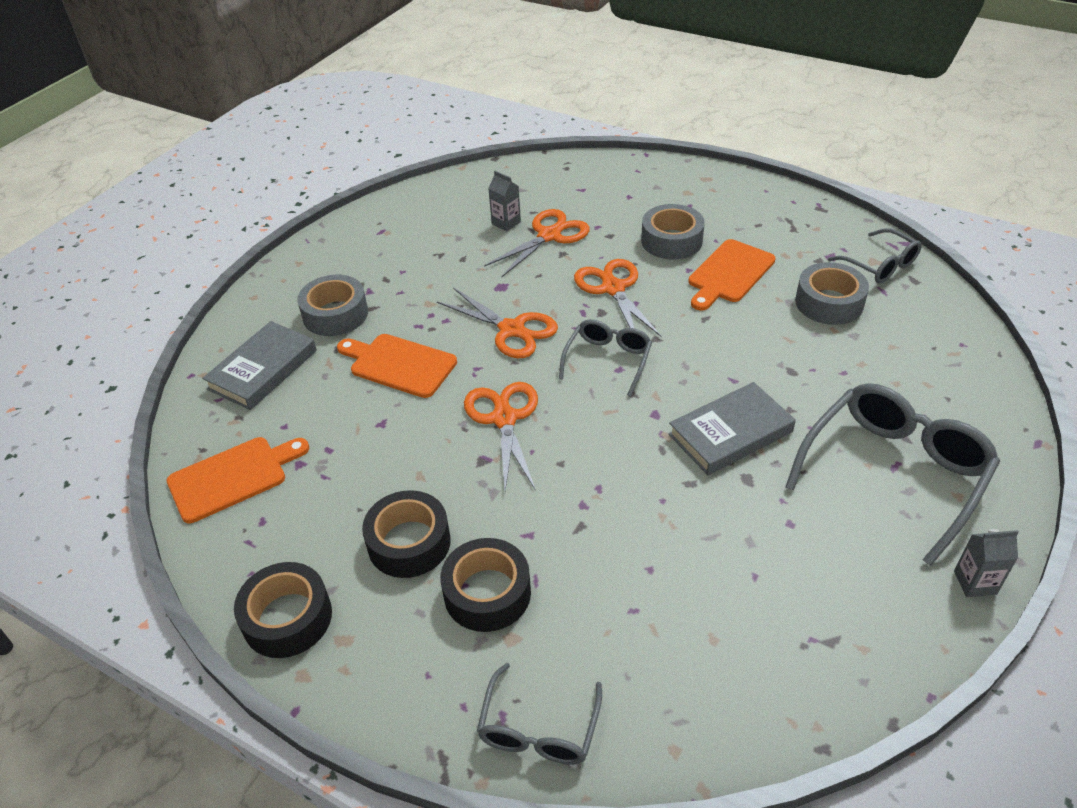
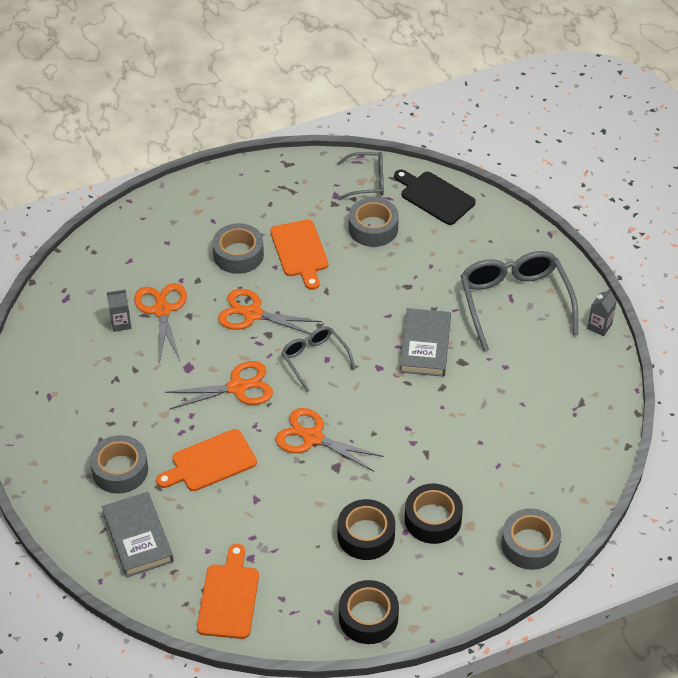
camera: 55 degrees left, 5 degrees up
grey glasses [477,663,602,765] -> grey tape [501,509,561,570]
none -> black cutting board [394,170,476,225]

